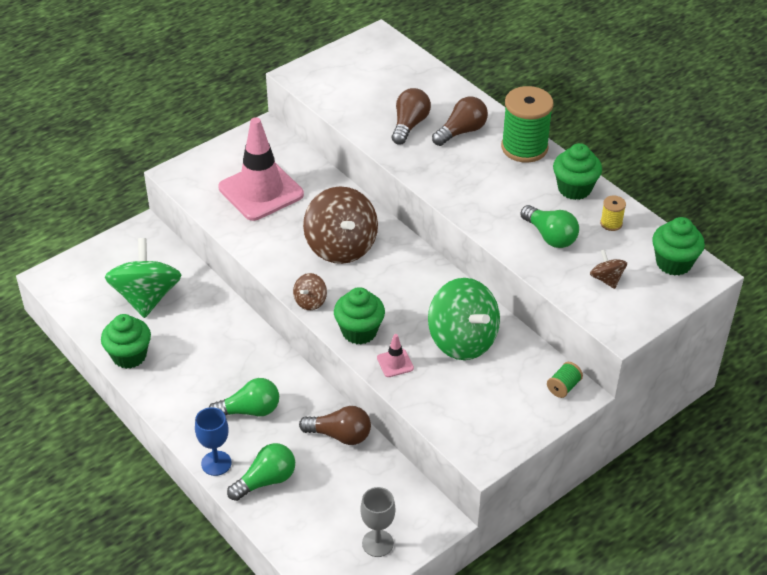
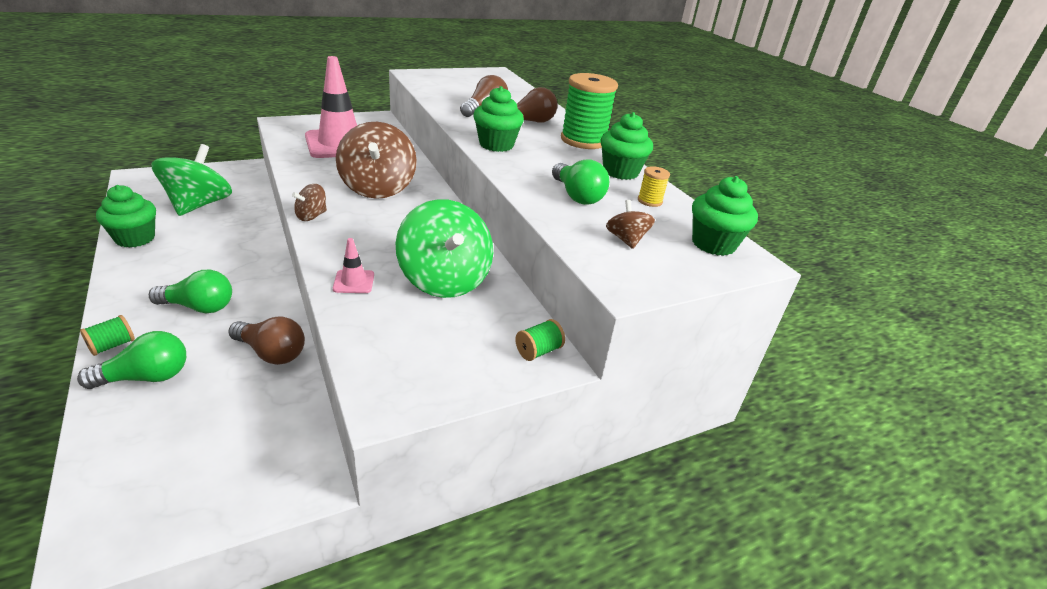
camera: 10 degrees right, 10 degrees down
blue goblet [195,407,232,476] -> green spool [80,315,135,356]
green cupcake [334,287,385,344] -> green cupcake moved to [473,86,524,152]
grey goblet [360,487,395,557] -> none

